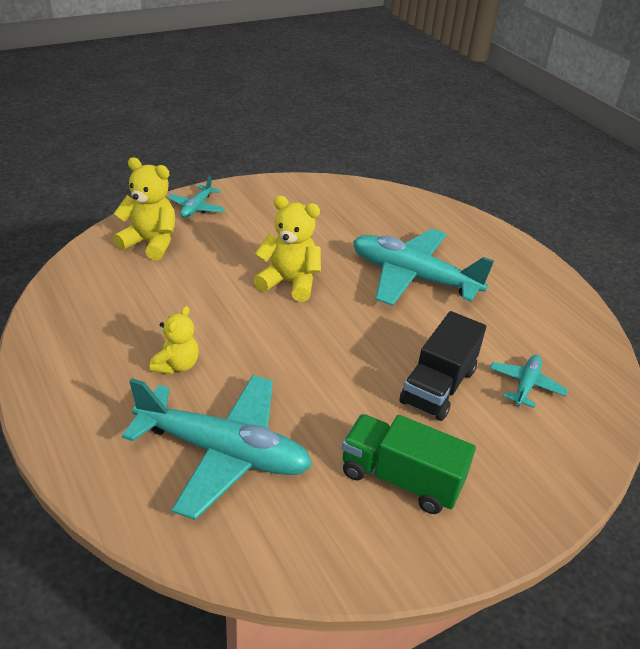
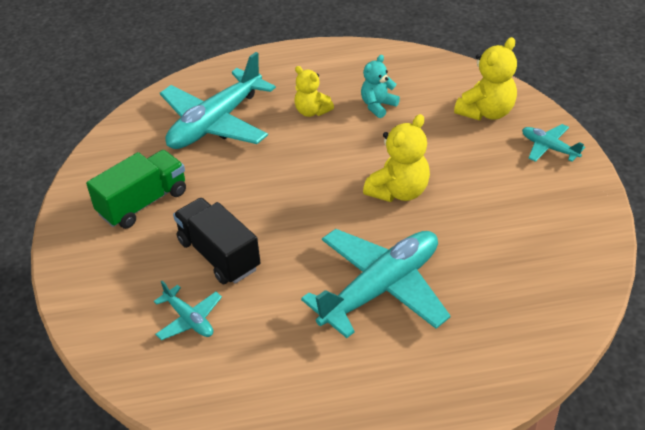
camera: 115 degrees right, 5 degrees up
none -> turquoise teddy bear [361,55,400,118]

